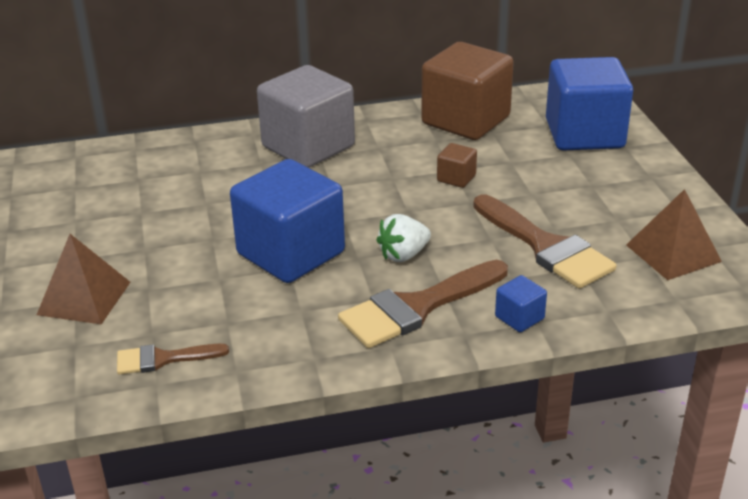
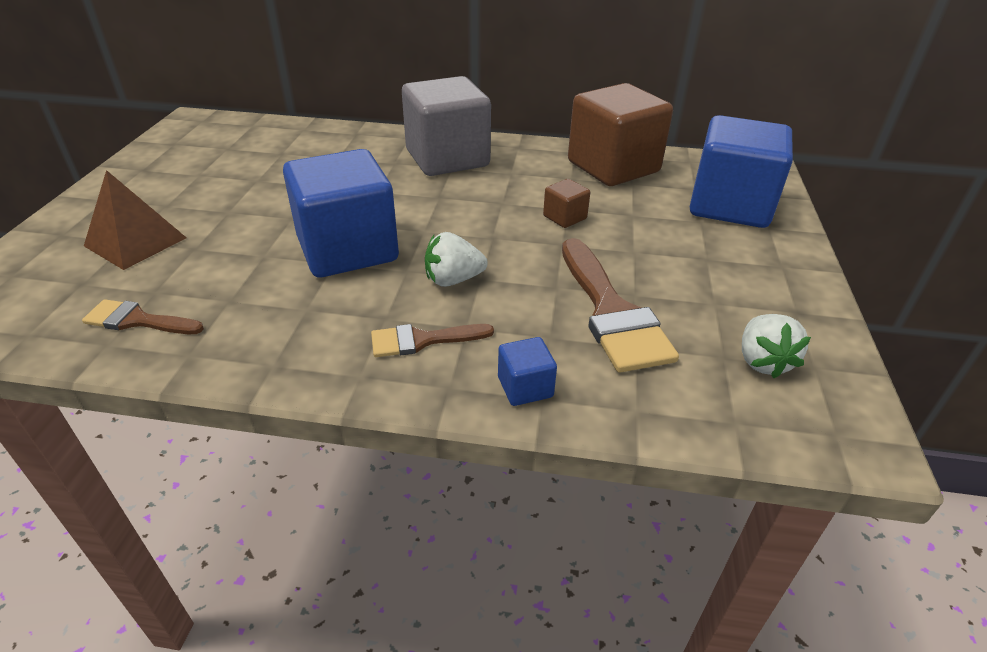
camera: 20 degrees right, 5 degrees up
brown brush [338,260,508,348] -> brown brush [371,324,494,357], size x0.55
brown pyramid [626,189,722,280] -> white strawberry [742,314,811,378]

